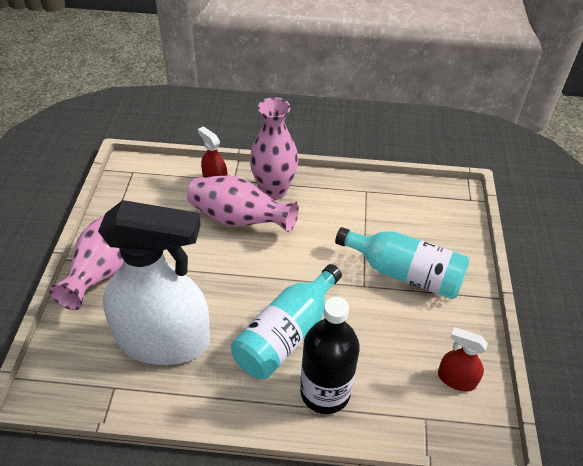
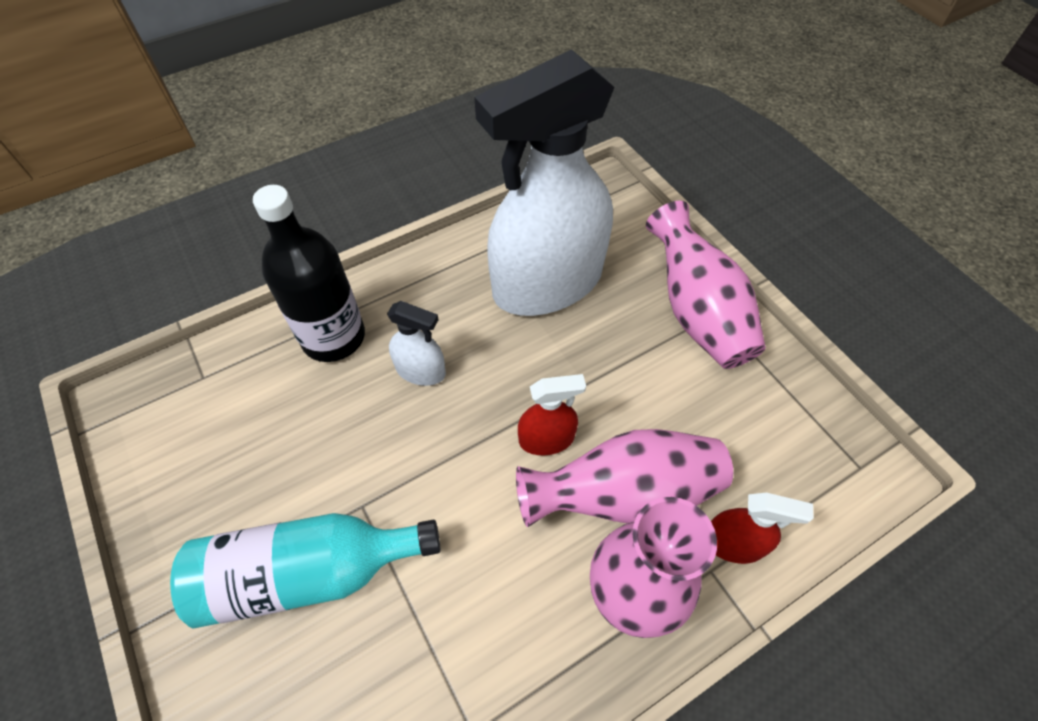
camera: 145 degrees right, 10 degrees up
turquoise bottle [231,264,342,379] -> white spray bottle [387,301,446,386]
red spray bottle [438,327,488,392] -> red spray bottle moved to [518,374,586,455]

